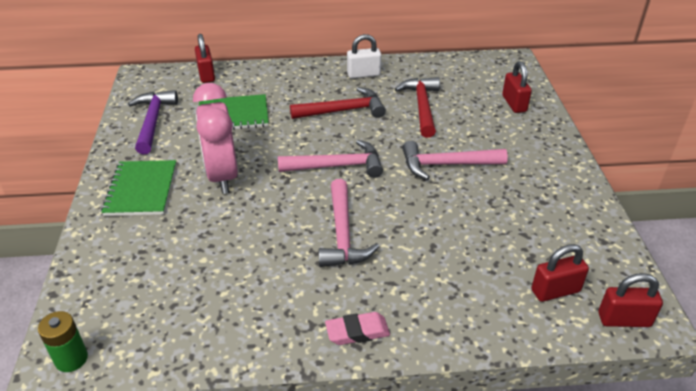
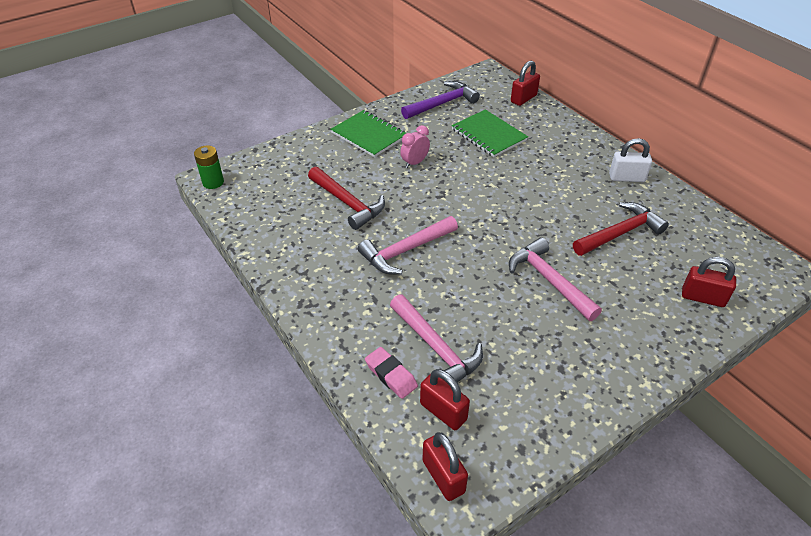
camera: 60 degrees right, 5 degrees up
green notebook [101,160,177,216] -> green notebook turned 75 degrees clockwise [331,110,406,157]
pink clock [193,83,238,194] -> pink clock [400,125,430,168], size x0.49
pink hammer [278,140,383,178] -> pink hammer moved to [390,294,483,383]
red hammer [290,87,386,119] -> red hammer moved to [308,167,385,230]
pink eraser [325,312,390,345] -> pink eraser moved to [365,347,418,399]
white padlock [347,34,381,78] -> white padlock turned 45 degrees counterclockwise [609,138,652,182]
red padlock [502,61,532,113] -> red padlock turned 60 degrees clockwise [682,257,736,307]

